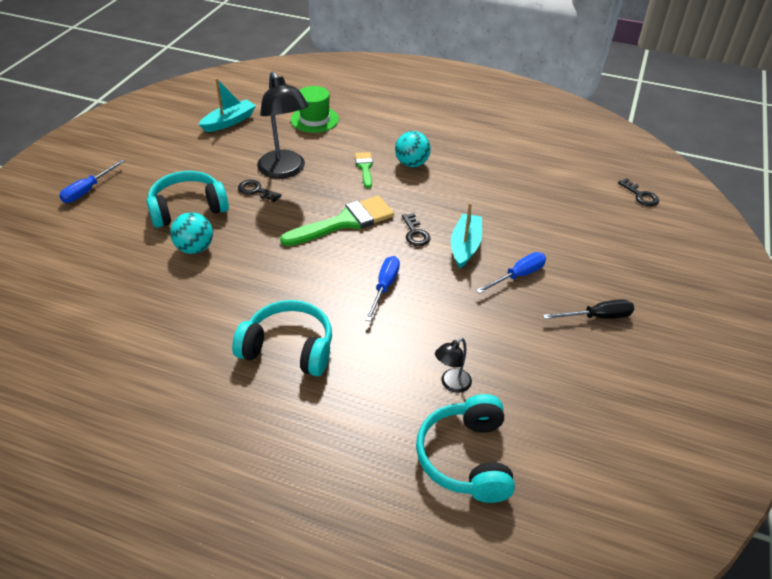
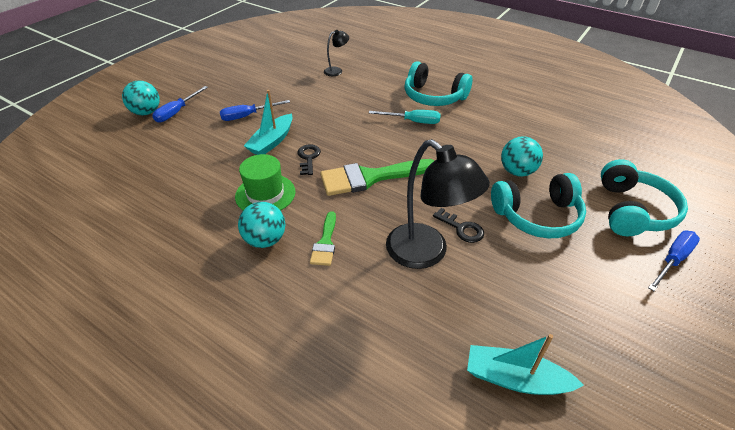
camera: 165 degrees left, 0 degrees up
turquoise boat [198,78,256,132] -> turquoise boat turned 45 degrees clockwise [467,334,584,395]
black lamp [257,71,309,179] -> black lamp turned 150 degrees clockwise [386,139,490,269]
green hat [291,86,339,133] -> green hat moved to [235,154,296,211]
blue screwdriver [365,256,400,322] -> blue screwdriver moved to [152,86,208,123]
turquoise headphones [416,394,515,503] -> turquoise headphones moved to [601,159,688,236]
black screwdriver [543,299,634,319] -> none
black key [618,178,659,206] -> none
none -> turquoise ball [122,81,160,115]
none -> turquoise screwdriver [369,110,441,124]

